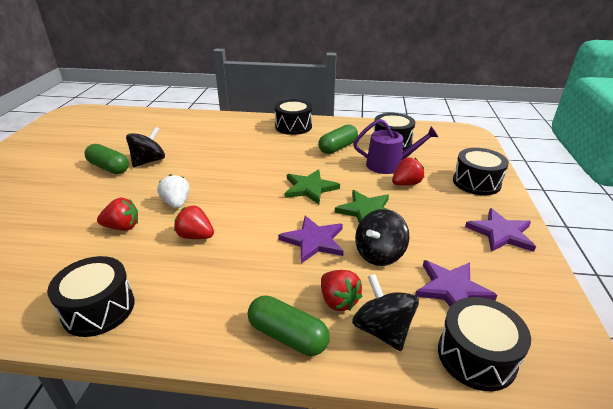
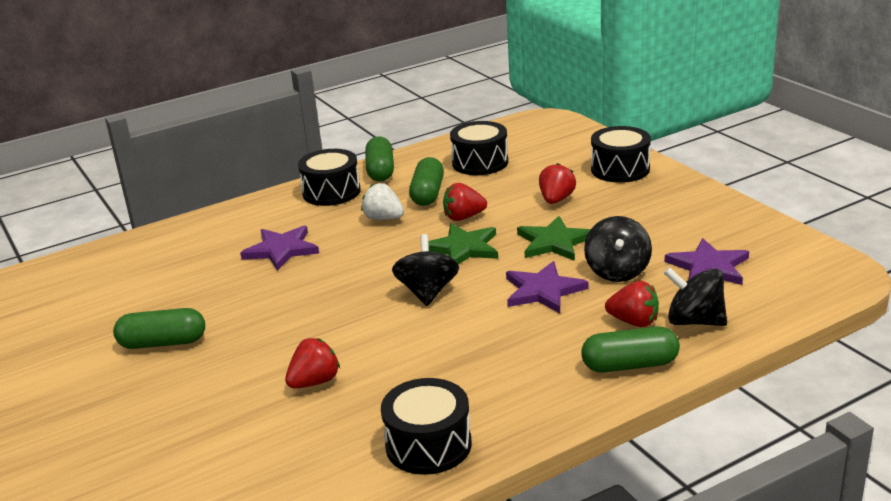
camera: 35 degrees left, 5 degrees down
black spinning top [126,127,165,167] -> black spinning top moved to [392,234,459,306]
white strawberry [157,174,189,208] -> white strawberry moved to [361,183,404,220]
red strawberry [174,206,214,239] -> red strawberry moved to [443,183,487,221]
purple watering can [354,119,438,174] -> none
black drum [438,297,531,391] -> none
purple star [465,208,536,252] -> purple star moved to [240,226,319,271]
none -> green capsule [365,136,394,181]

